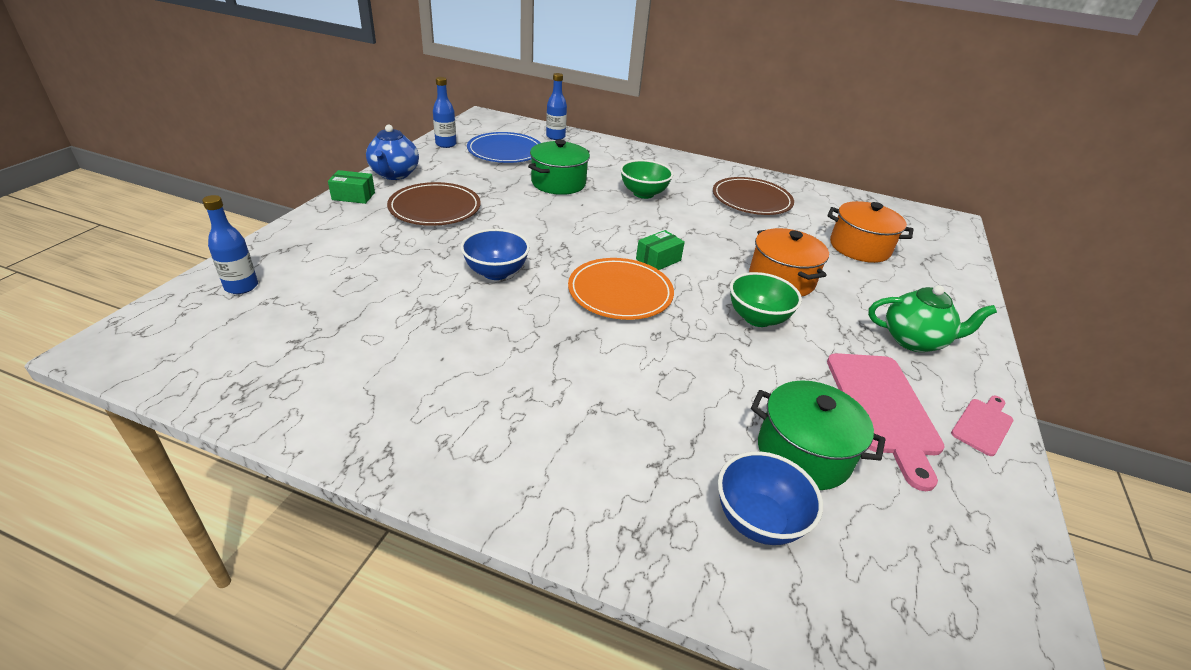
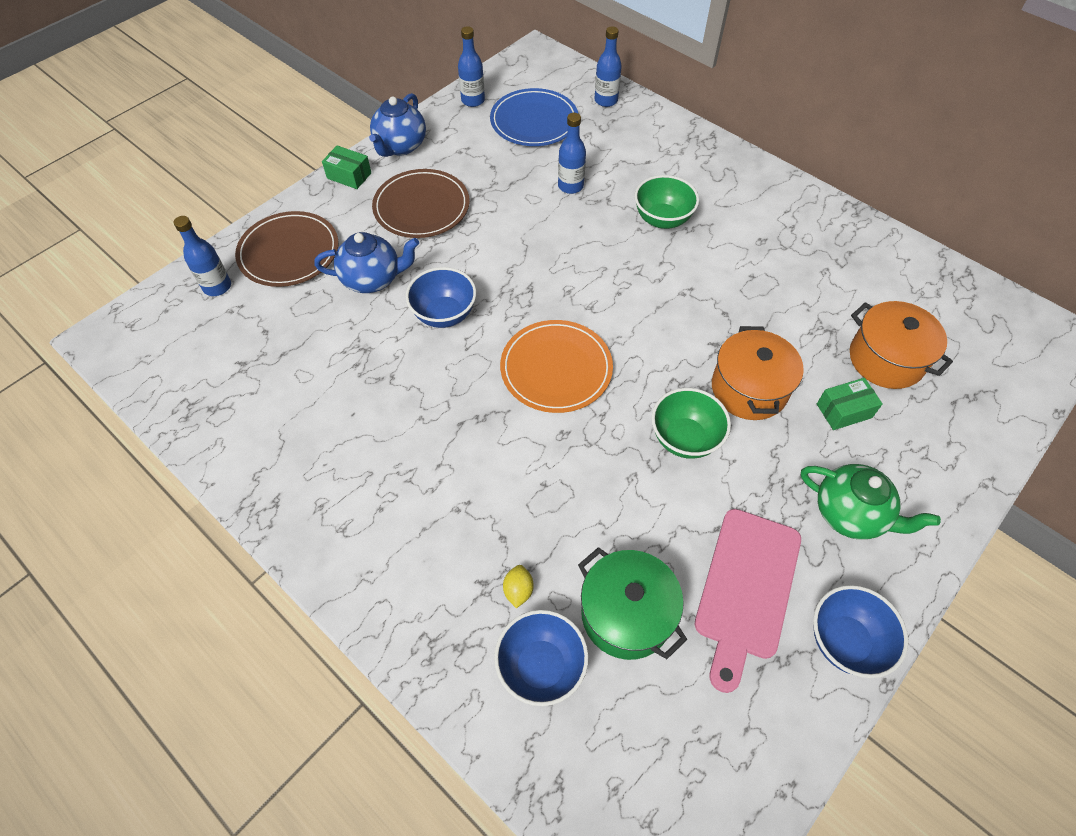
camera: 25 degrees right, 20 degrees up
green pot [528,139,590,195] -> blue bottle [558,113,586,194]
green box [636,230,685,270] -> green box moved to [817,378,883,430]
brown plate [713,177,794,215] -> brown plate moved to [235,211,339,287]
pink cutting board [951,396,1013,456] -> blue bowl [813,585,908,678]
none -> blue teapot [314,232,419,293]
none -> yellow lemon [503,565,534,608]

